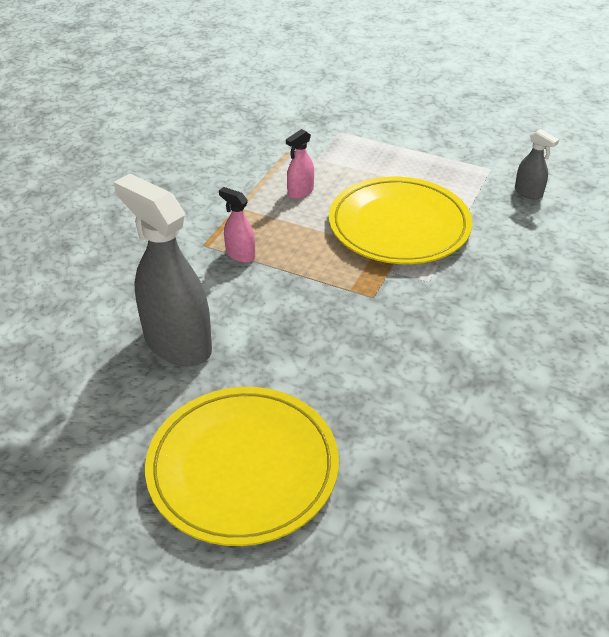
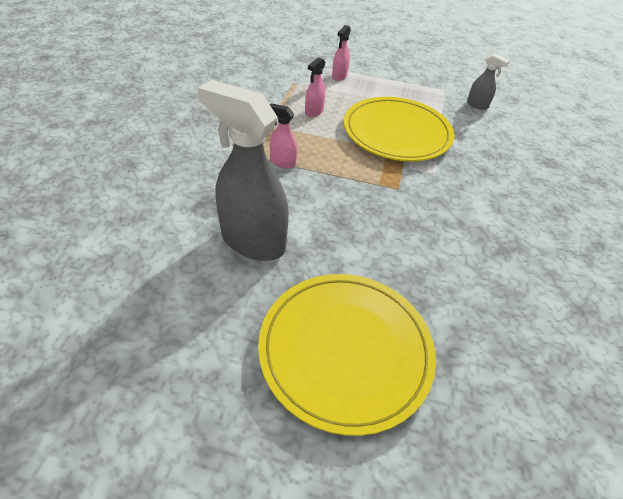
camera: 15 degrees left, 5 degrees up
none -> pink spray bottle [332,25,351,81]

